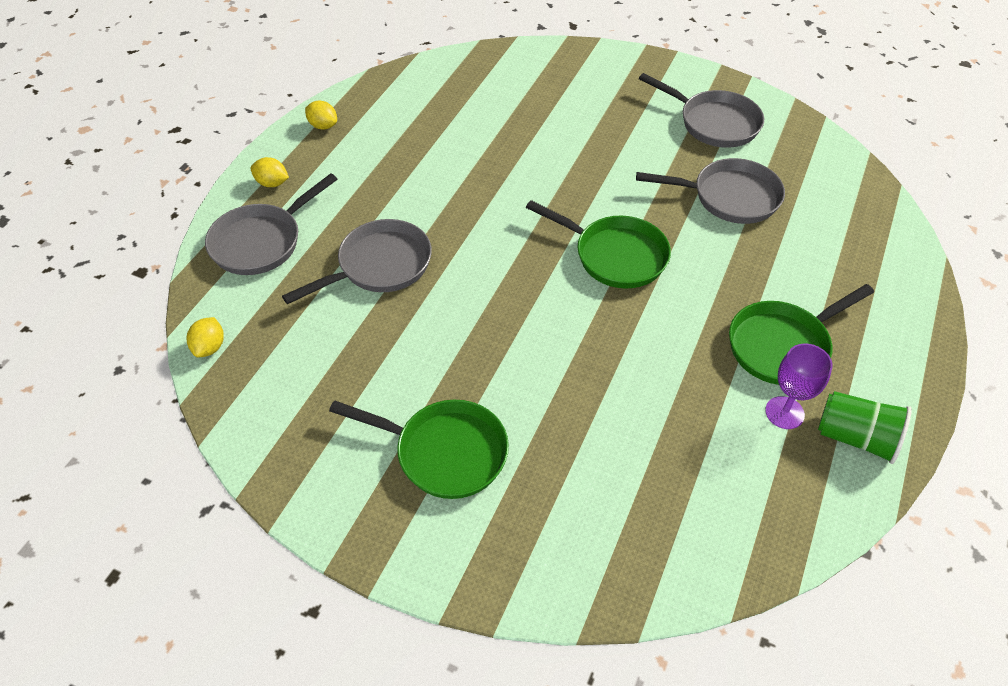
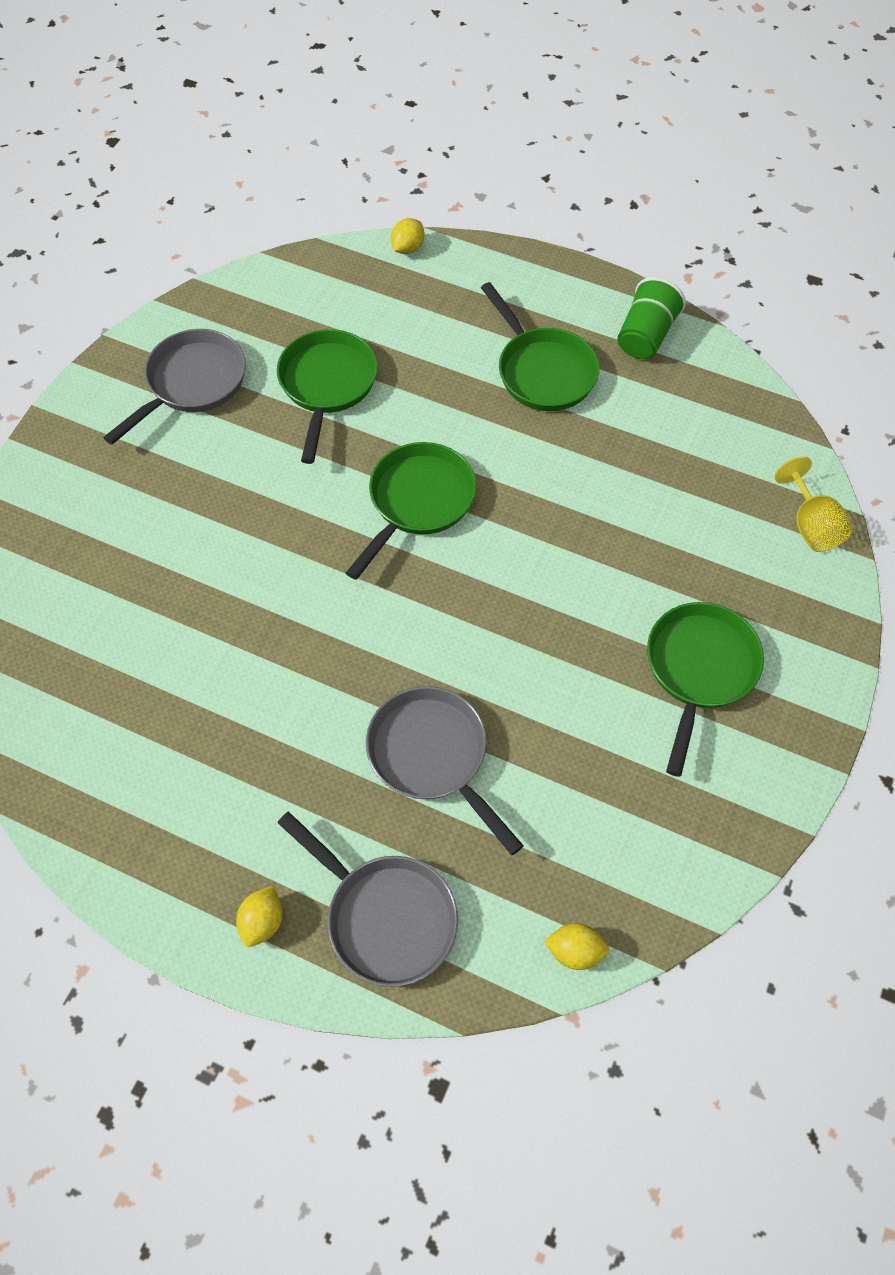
camera: 90 degrees left, 10 degrees up
yellow lemon [305,101,337,130] -> yellow lemon moved to [391,218,425,254]
grey pan [636,158,785,224] -> green pan [277,329,378,464]
purple goblet [765,344,833,429] -> none
none -> yellow goblet [774,456,853,552]

